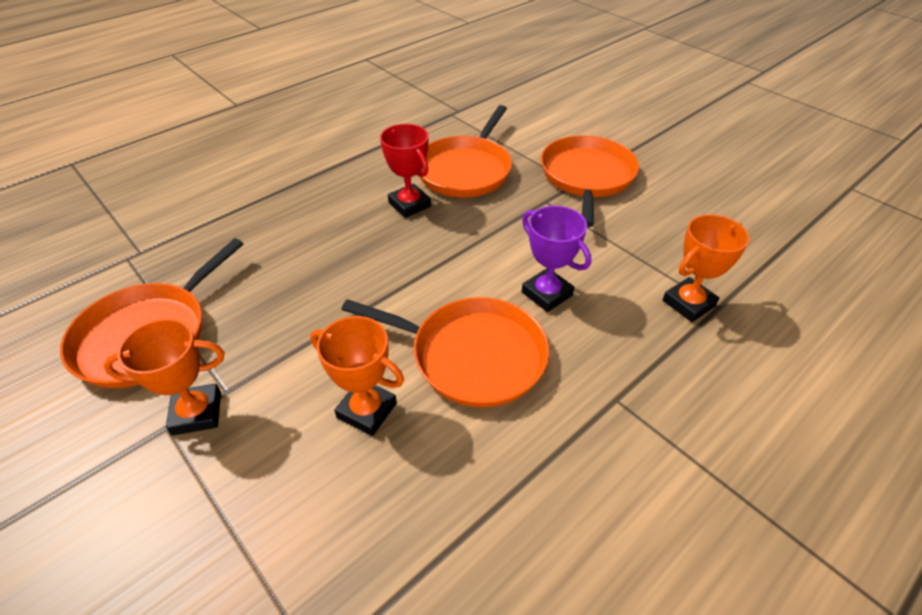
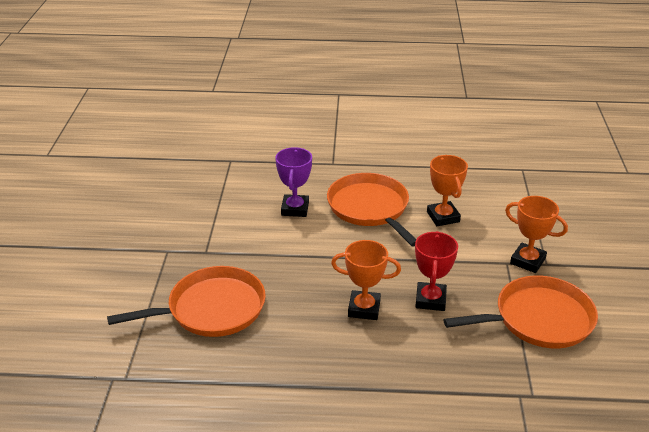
camera: 135 degrees left, 10 degrees down
red trophy [380,124,431,218] -> red trophy moved to [415,231,458,311]
orange pan [541,135,639,227] -> none
orange trophy [663,214,749,322] -> orange trophy moved to [331,240,401,320]

